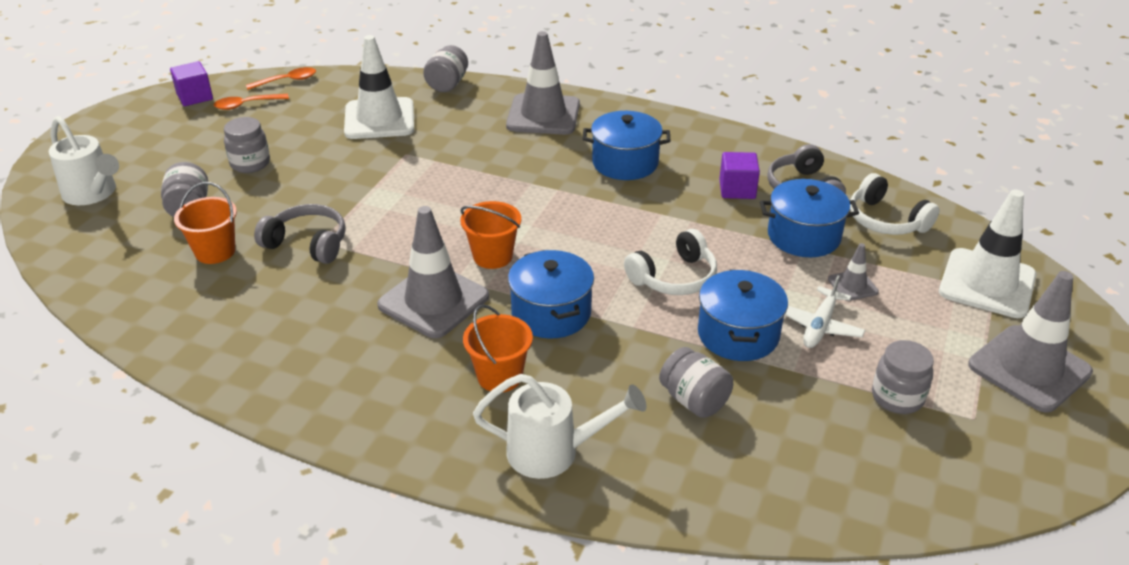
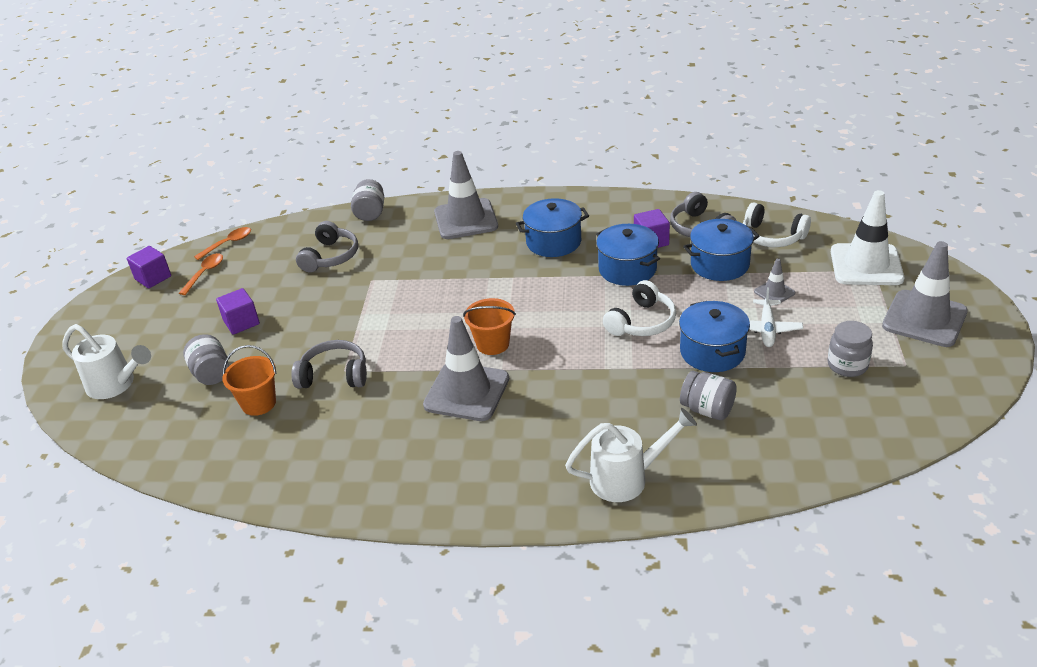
camera: 15 degrees left, 0 degrees up
orange spoon [214,94,289,110] -> orange spoon turned 150 degrees clockwise [179,253,223,295]
grey jar [224,117,270,173] -> purple cube [216,288,260,335]
white traffic cone [344,35,414,139] -> grey headphones [296,221,358,272]
orange bucket [463,304,533,392] -> none
blue pot [508,250,594,339] -> blue pot moved to [596,224,660,286]

